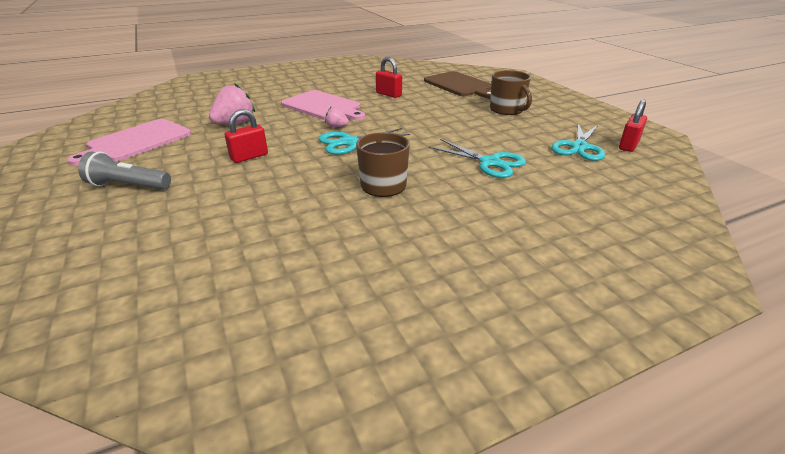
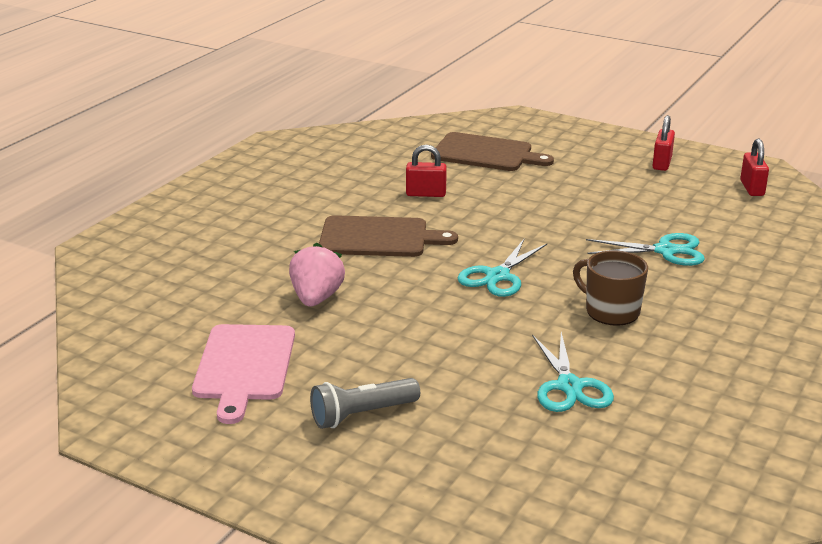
camera: 35 degrees left, 5 degrees down
red padlock [225,109,268,163] -> red padlock moved to [652,115,675,171]
pink cutting board [281,90,365,120] -> brown cutting board [319,215,458,257]
pink strawberry [325,107,349,127] -> none
brown mug [490,70,532,115] -> none
turquoise scissors [551,123,605,161] -> turquoise scissors moved to [532,332,614,412]

